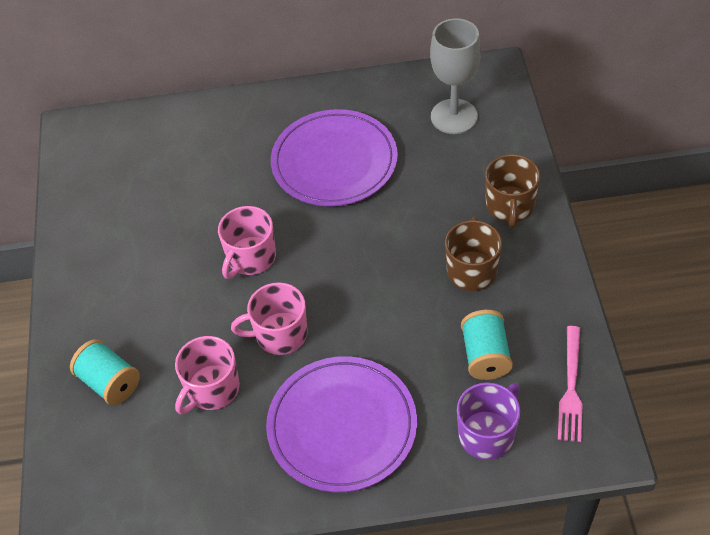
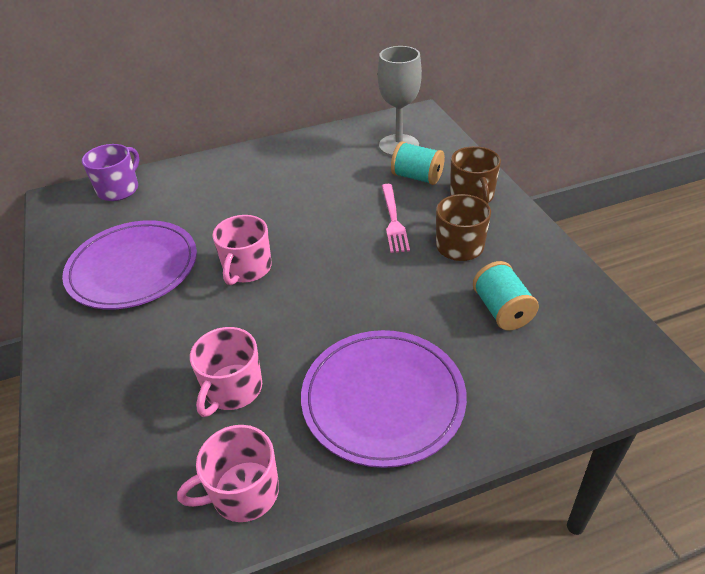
camera: 15 degrees left, 10 degrees down
turquoise spool [70,339,140,405] -> turquoise spool moved to [391,141,445,185]
pink mug [231,282,308,355] -> pink mug moved to [177,425,279,522]
purple plate [271,109,398,206] -> purple plate moved to [62,220,197,309]
purple mug [457,382,520,460] -> purple mug moved to [82,144,139,201]
pink fork [558,326,583,442] -> pink fork moved to [382,184,410,253]

